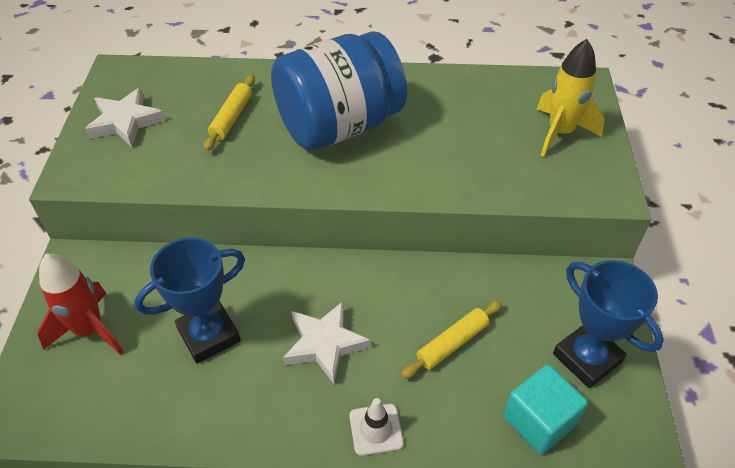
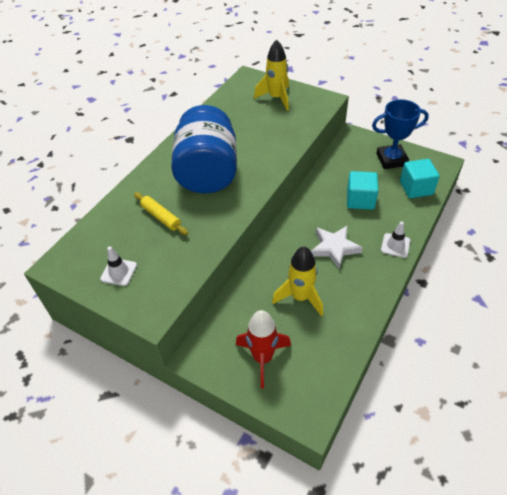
camera: 60 degrees left, 0 degrees up
white star [85,88,165,147] -> white traffic cone [100,246,137,286]
blue trophy [135,237,245,363] -> yellow rocket [272,246,323,316]
yellow rolling pin [401,300,502,379] -> turquoise cube [347,171,379,210]

